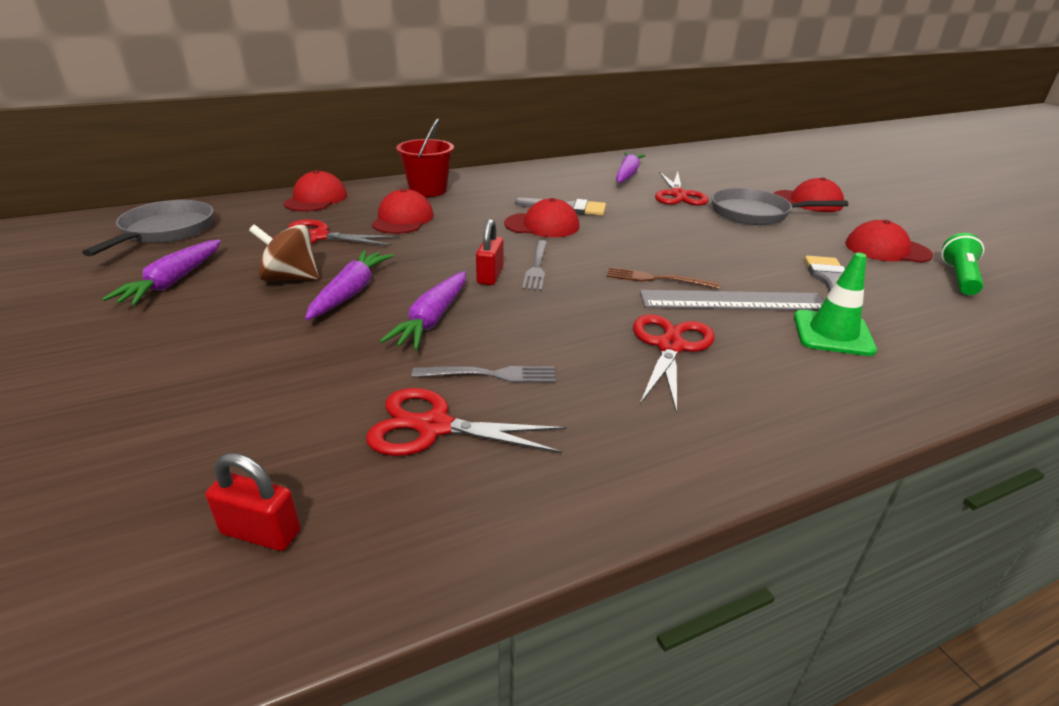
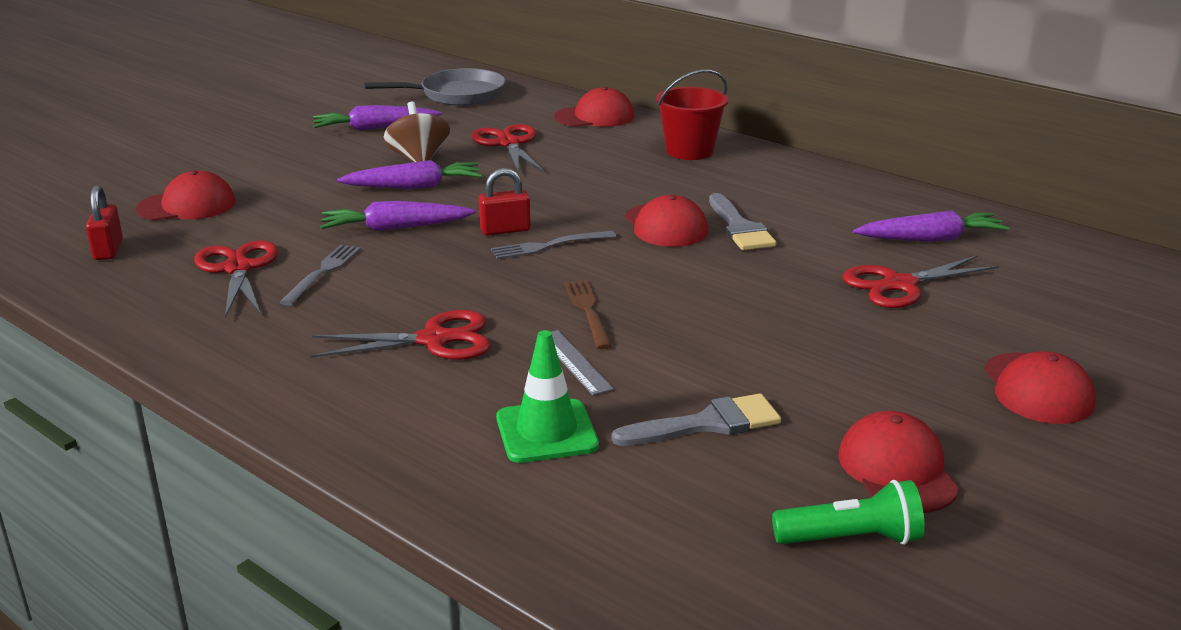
camera: 65 degrees right, 5 degrees down
red cap [372,189,434,234] -> red cap moved to [136,170,236,221]
grey fork [412,366,556,383] -> grey fork turned 135 degrees counterclockwise [279,245,361,306]
grey ruler [640,290,824,311] -> grey ruler [551,330,614,395], size x0.53
grey pan [711,188,848,225] -> none

